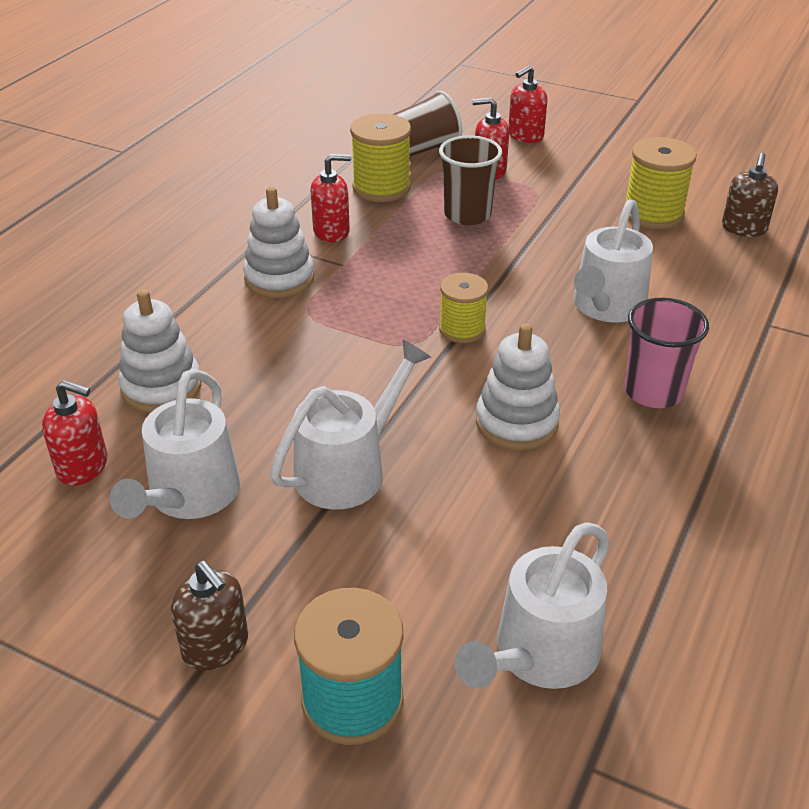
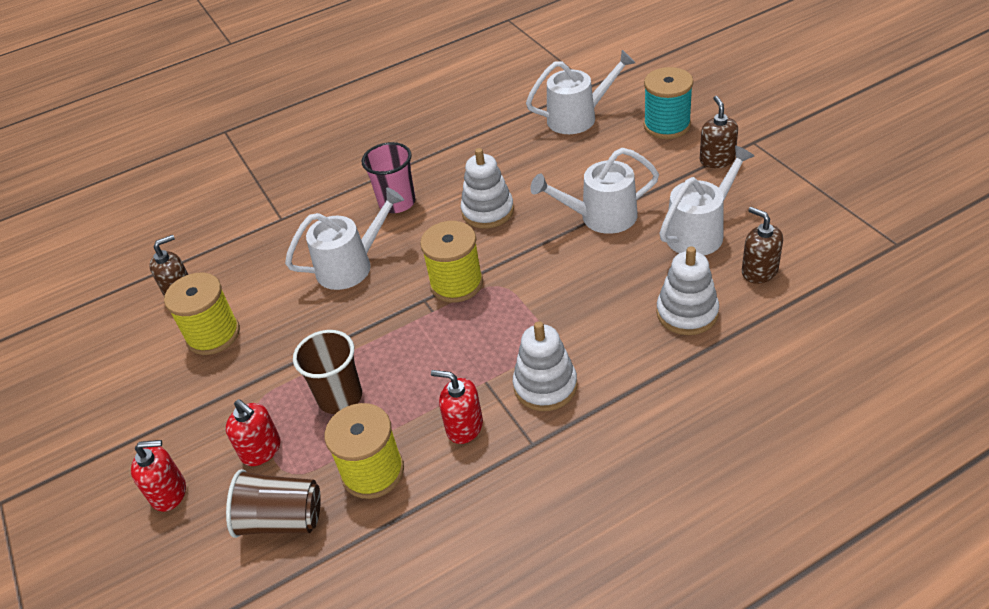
camera: 140 degrees left, 5 degrees up
red soap dispenser [42,380,108,486] -> brown soap dispenser [742,207,783,284]
yellow spool [439,273,488,343] -> yellow spool [420,221,483,303], size x1.51

